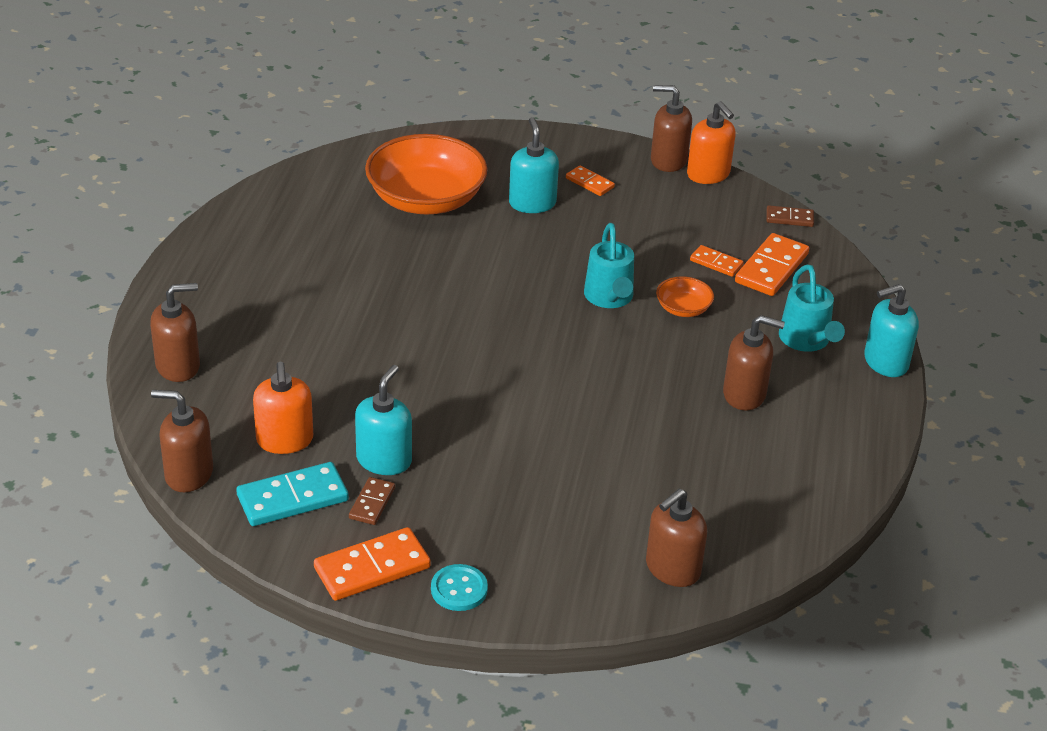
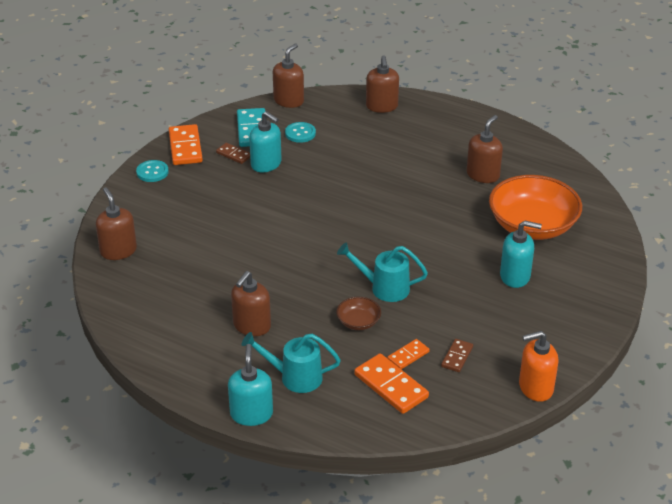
camera: 110 degrees right, 0 degrees up
orange soap dispenser [253,362,313,454] -> turquoise button [285,122,316,143]
orange domino [566,165,615,196] -> none
brown soap dispenser [651,85,692,172] -> brown soap dispenser moved to [466,115,503,183]
orange bowl [656,276,714,317] -> brown bowl [336,297,381,330]
brown domino [766,205,814,227] -> brown domino moved to [441,339,473,372]

